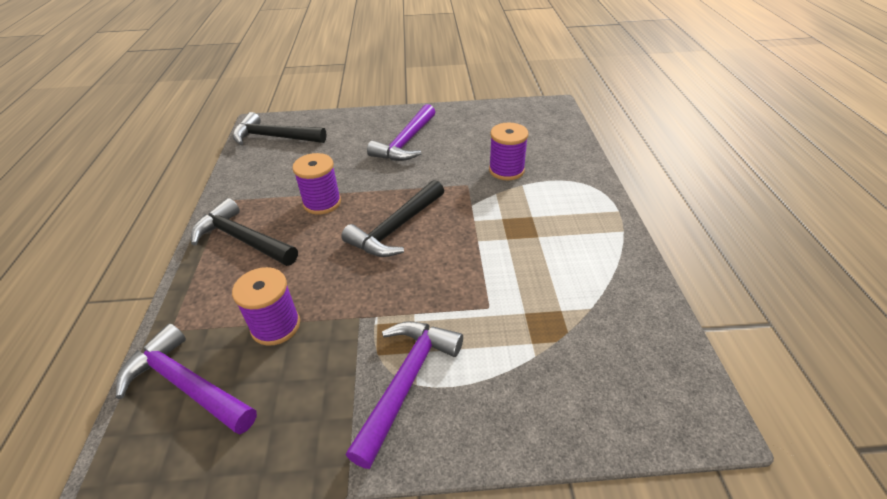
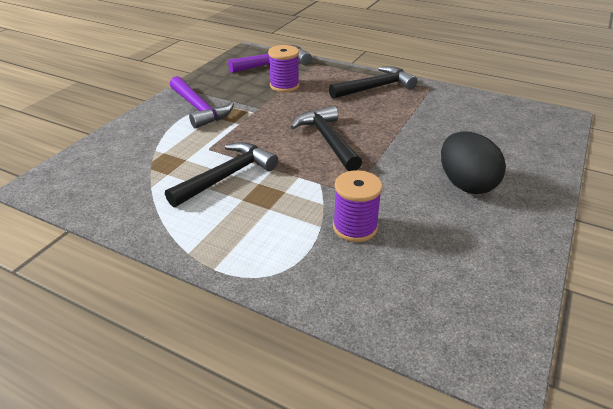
camera: 120 degrees right, 5 degrees down
black hammer [233,112,327,145] -> black hammer moved to [165,142,278,207]
purple spool [292,153,341,215] -> none
purple hammer [367,104,435,161] -> black egg [441,131,506,194]

